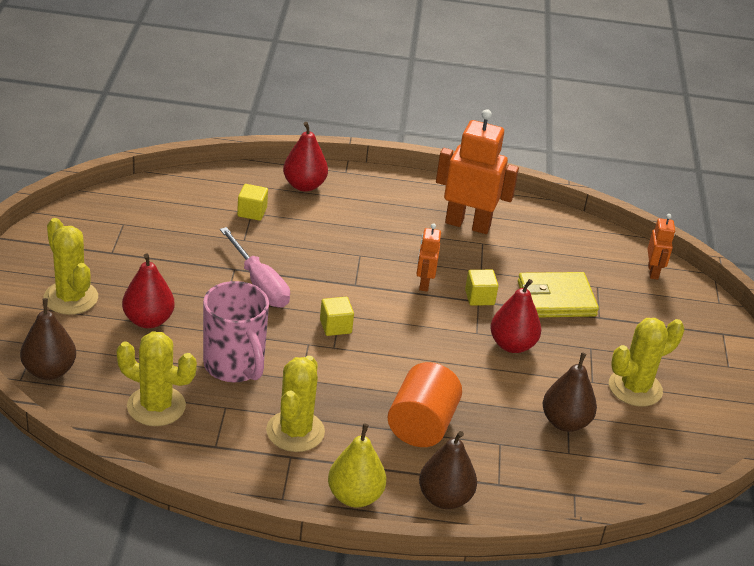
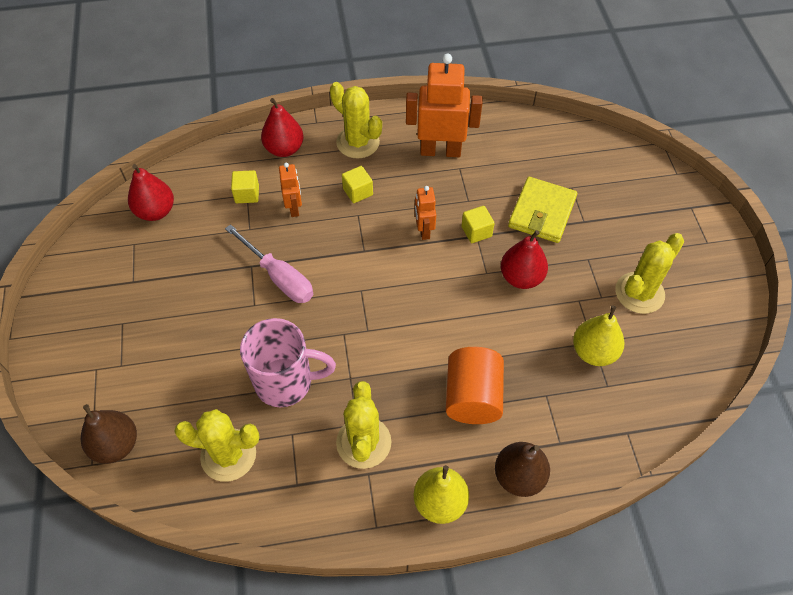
camera: 10 degrees left, 20 degrees up
yellow cactus [44,218,98,315] -> yellow cactus moved to [330,82,382,159]
red pear [122,254,175,328] -> red pear moved to [128,164,174,221]
pink mug [203,281,269,382] -> pink mug turned 45 degrees counterclockwise [240,318,336,407]
yellow cube [320,297,354,336] -> yellow cube moved to [342,166,373,203]
yellow wallet [518,272,599,317] -> yellow wallet turned 45 degrees counterclockwise [508,177,577,243]
brown pear [543,352,597,432] -> yellow pear [573,306,624,366]
orange robot [648,214,675,280] -> orange robot moved to [279,163,302,217]

